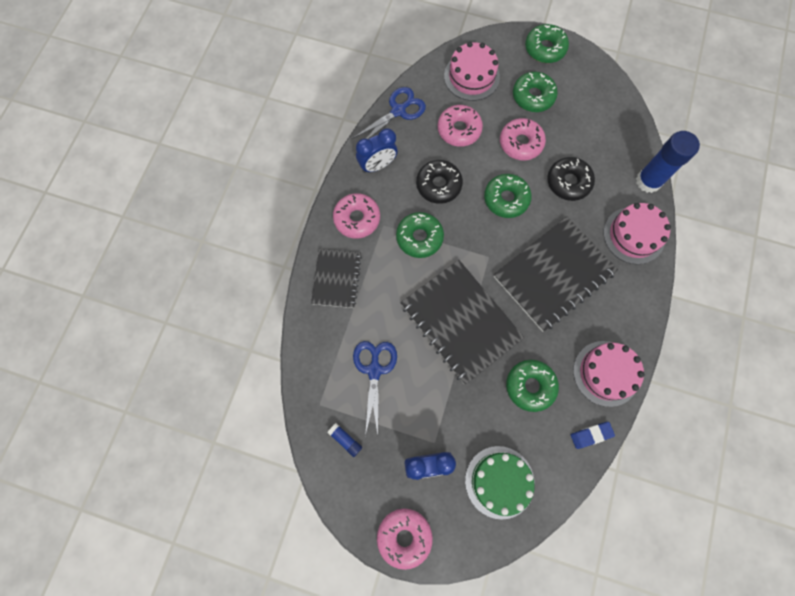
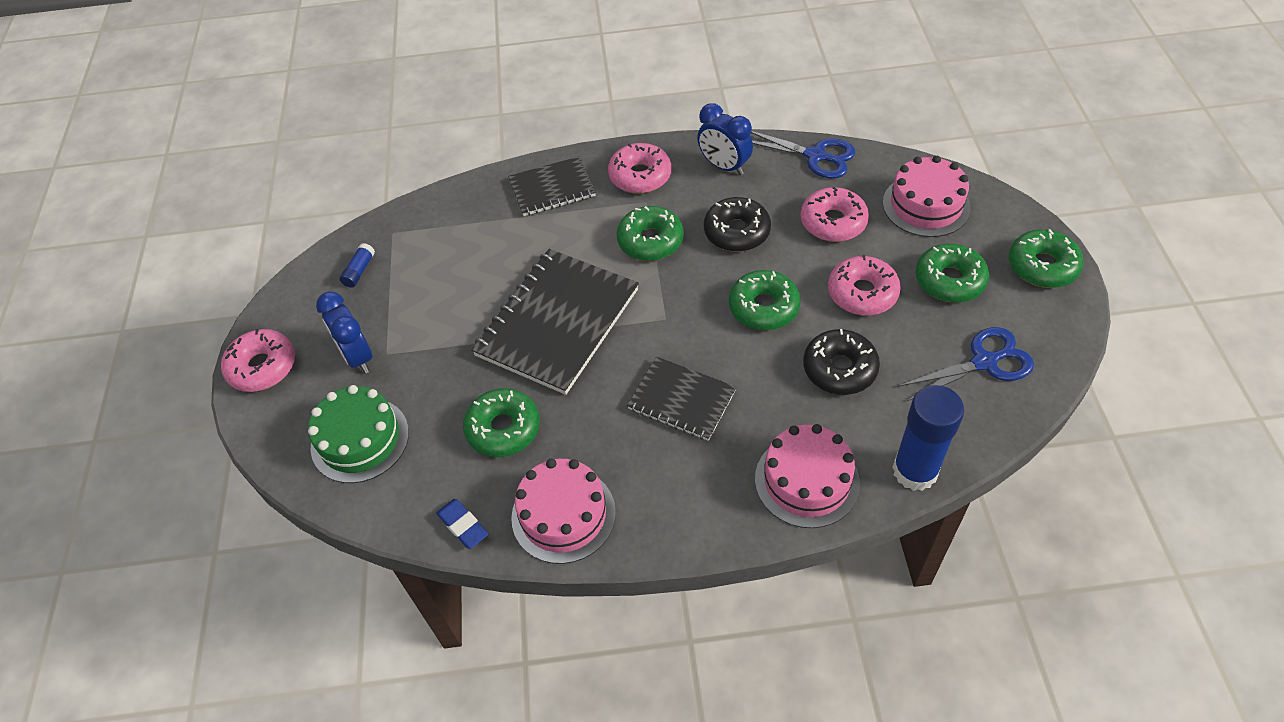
camera: 70 degrees right, 20 degrees down
blue scissors [353,341,397,436] -> blue scissors moved to [898,327,1034,401]
black notebook [494,217,618,332] -> black notebook [627,357,736,441], size x0.58

